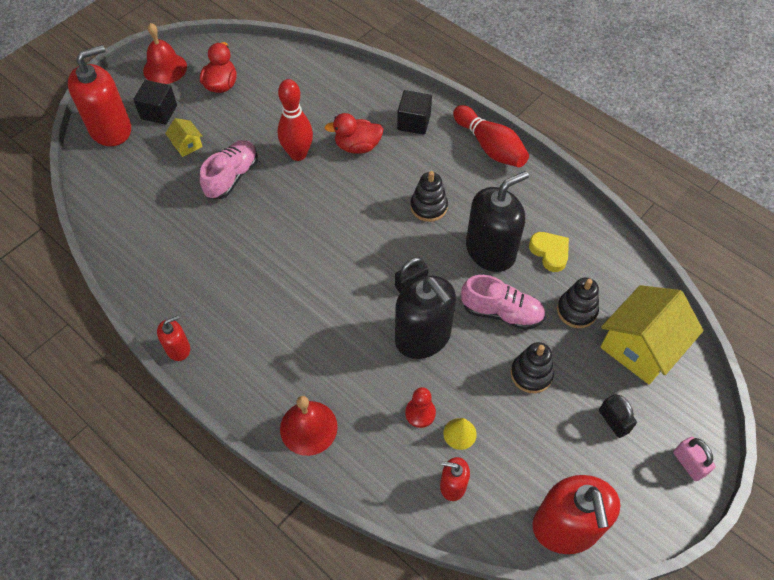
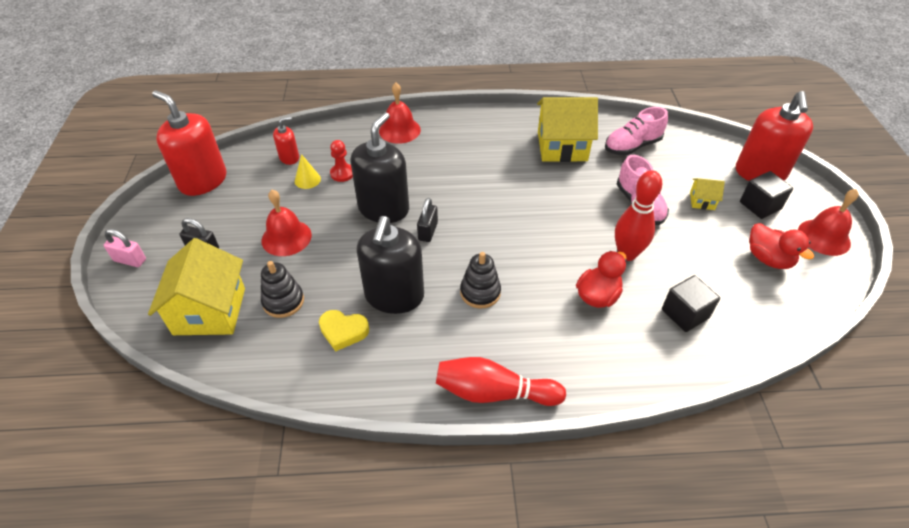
camera: 135 degrees right, 10 degrees down
red soap dispenser [157,315,190,361] -> none
black soap dispenser [395,276,456,359] -> black soap dispenser turned 105 degrees clockwise [350,112,409,223]
black cube [397,90,432,135] -> black cube moved to [662,275,720,332]
pink shoe [461,275,545,330] -> pink shoe moved to [605,107,668,156]
black stacking toy [511,342,554,393] -> red bell [262,190,312,256]
none -> yellow house [537,97,598,162]

